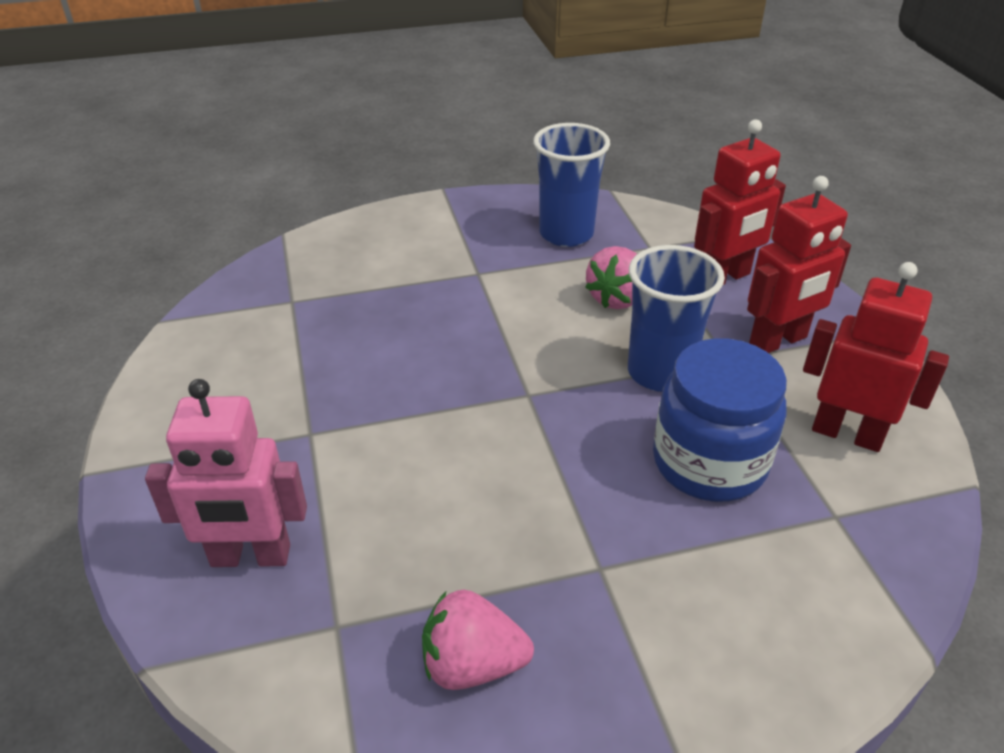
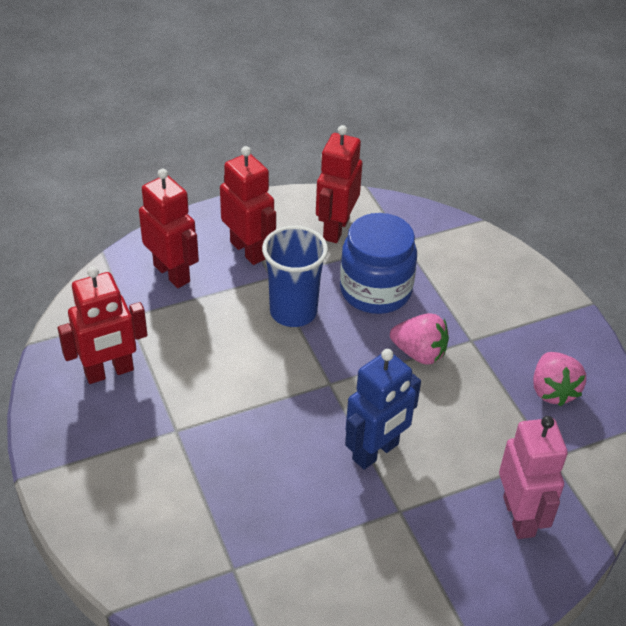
camera: 100 degrees left, 5 degrees up
blue cup [533,123,610,247] -> red robot [58,266,147,384]
pink strawberry [586,246,637,309] -> pink strawberry moved to [390,313,449,365]
none -> blue robot [345,349,421,470]

